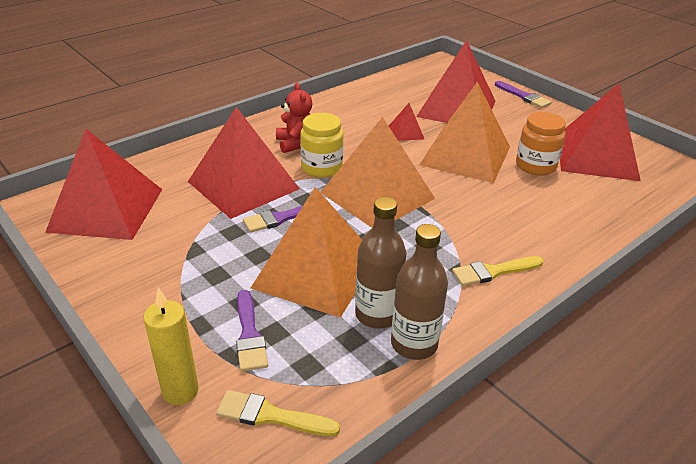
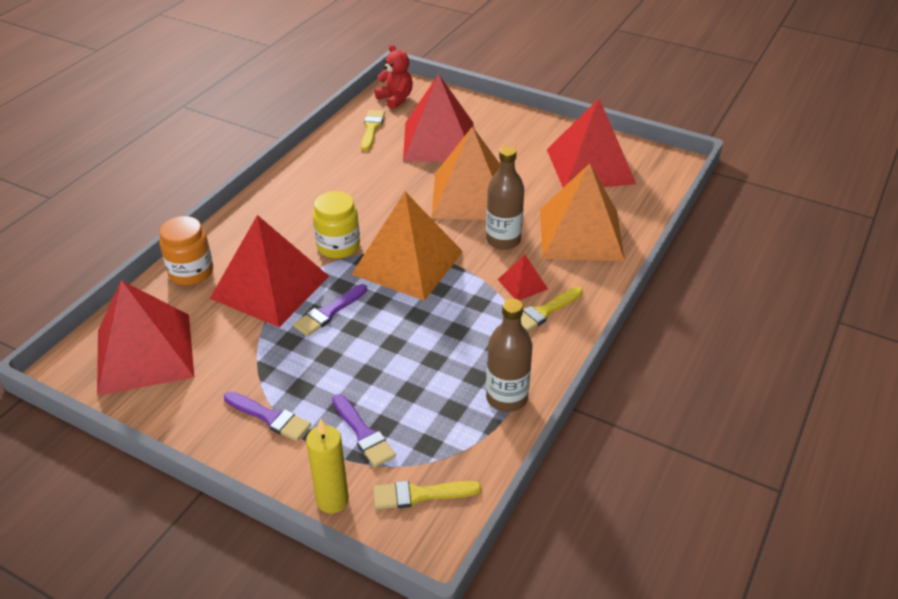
camera: 20 degrees left, 5 degrees up
orange pyramid [251,187,362,318] -> orange pyramid moved to [540,163,625,261]
red teddy bear [276,83,313,153] -> red teddy bear moved to [374,44,413,109]
brown bottle [355,197,407,329] -> brown bottle moved to [486,146,524,250]
red pyramid [389,103,424,141] -> red pyramid moved to [498,255,548,300]
purple brush [495,81,551,108] -> purple brush moved to [224,392,311,441]
orange jar [516,112,566,176] -> orange jar moved to [159,216,213,285]
none -> yellow brush [361,110,385,151]

